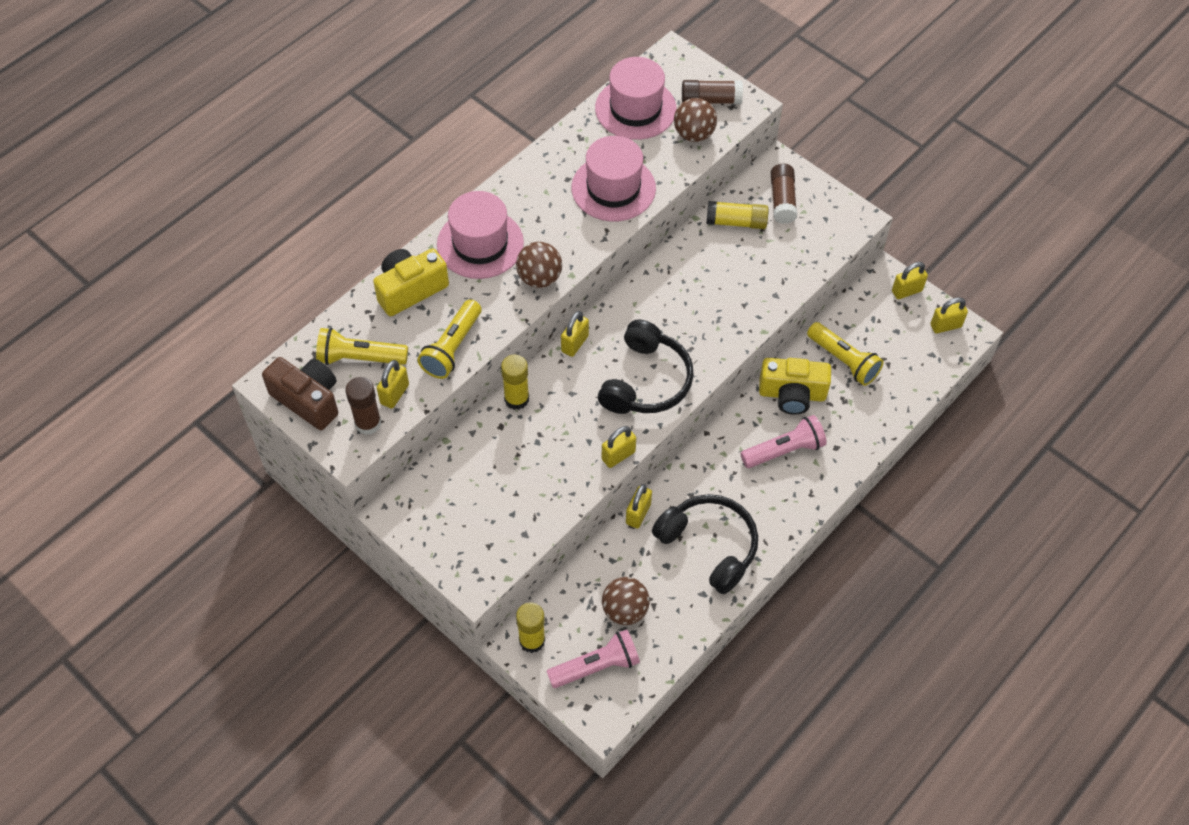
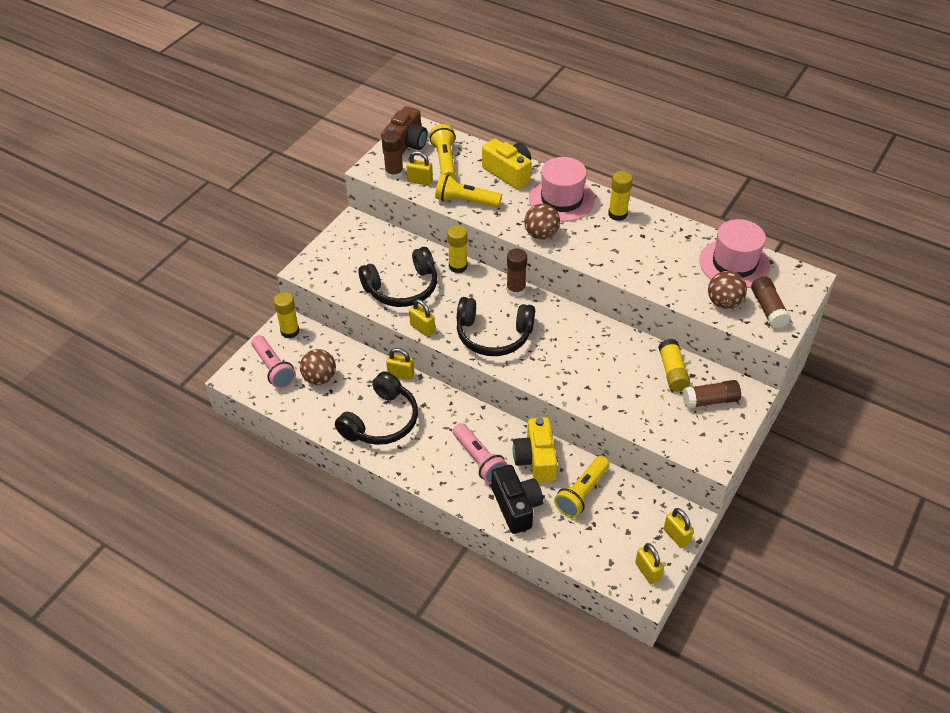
camera: 80 degrees right, 10 degrees down
yellow padlock [561,311,589,357] -> brown glue stick [506,249,527,297]
pink hat [571,136,656,221] -> none
none -> black headphones [359,247,437,307]
none -> black camera [492,465,543,534]
none -> yellow glue stick [608,171,633,221]

